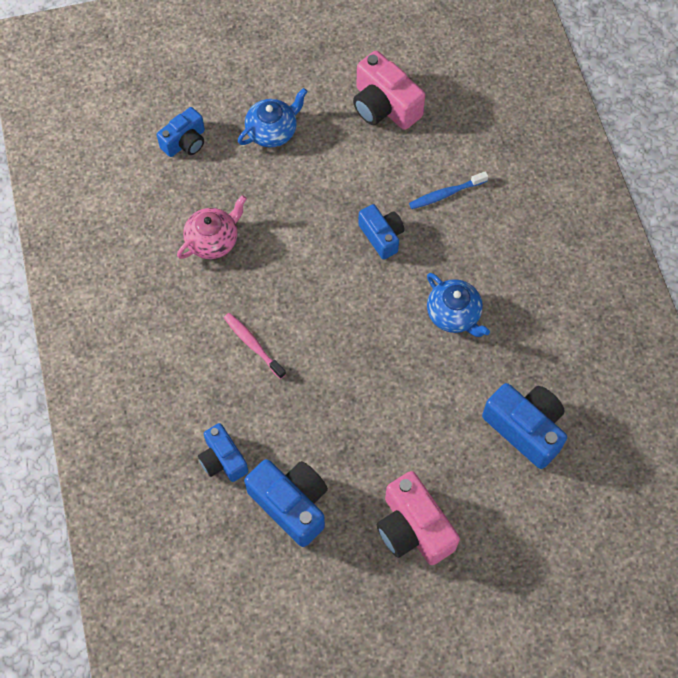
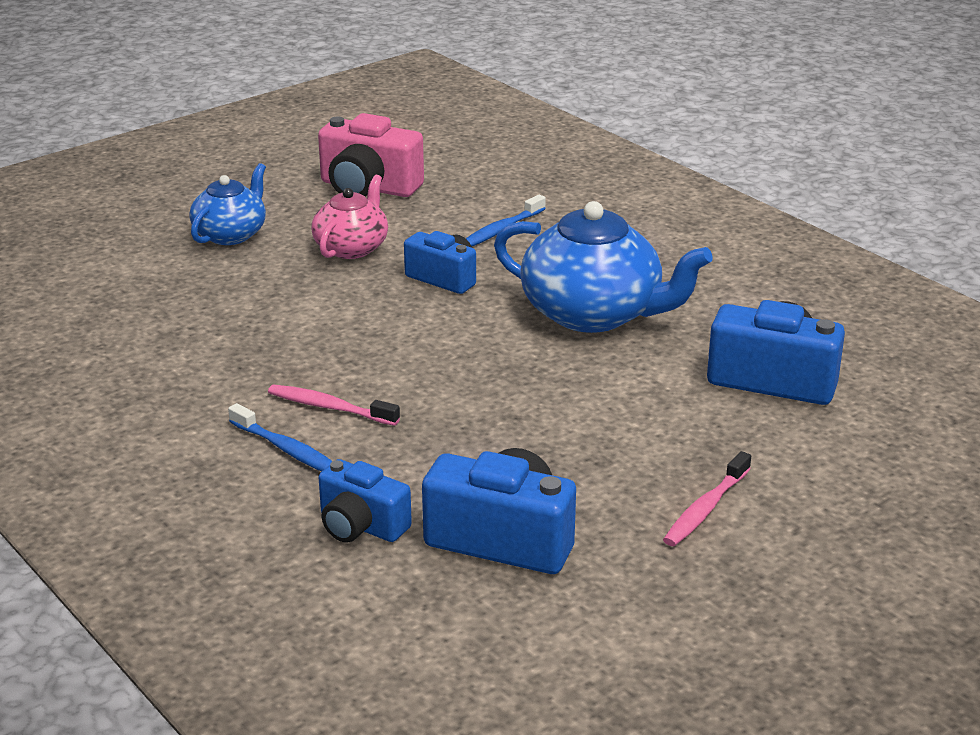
camera: 25 degrees left, 35 degrees down
blue camera [157,107,205,157] -> none
pink teapot [177,195,247,259] -> pink teapot moved to [311,175,388,259]
pink camera [376,471,460,565] -> pink toothbrush [663,451,751,546]
blue teapot [427,273,490,337] -> blue teapot [494,201,713,333], size x1.71
none -> blue toothbrush [228,403,332,472]

